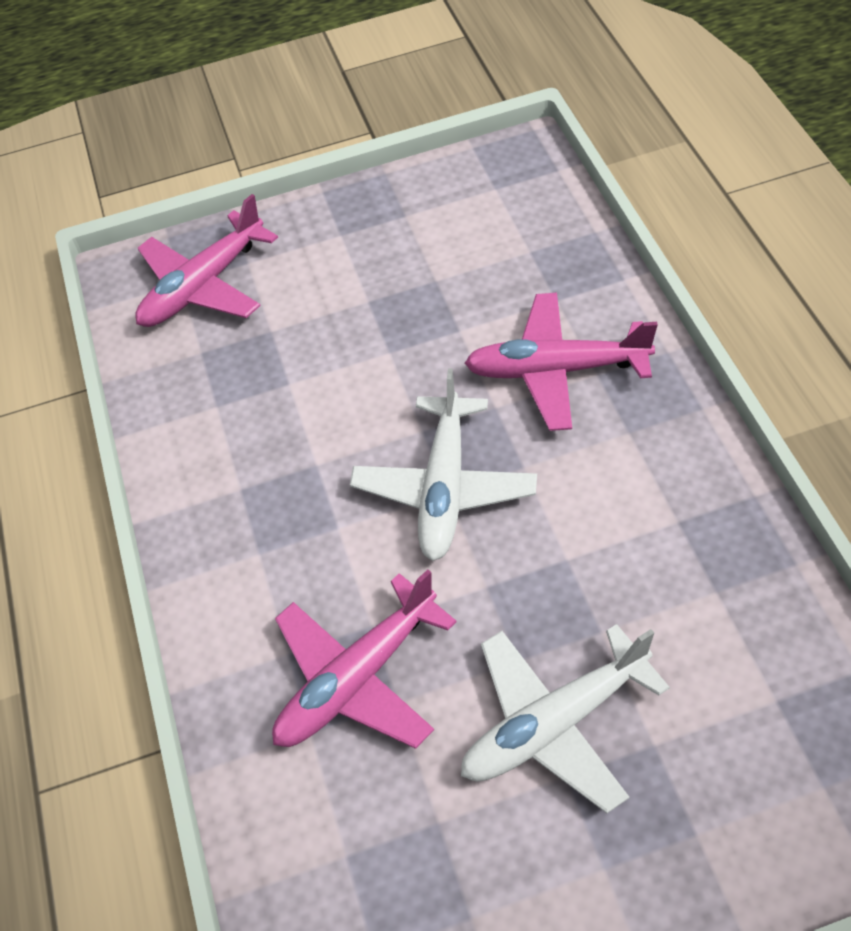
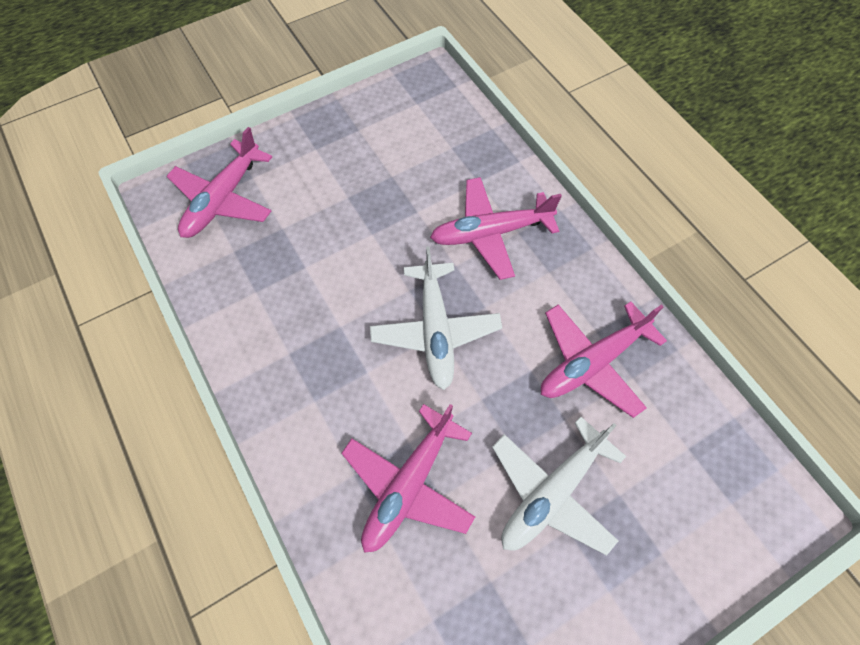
camera: 20 degrees left, 10 degrees up
none -> pink plane [541,301,667,418]

